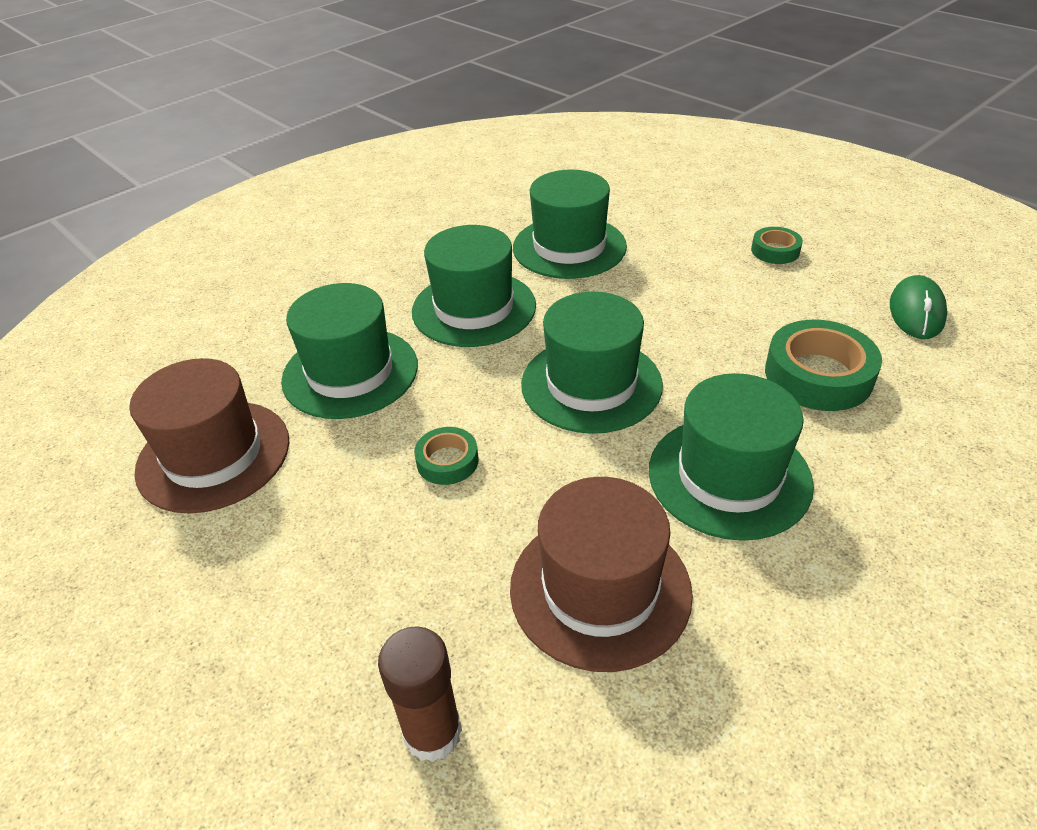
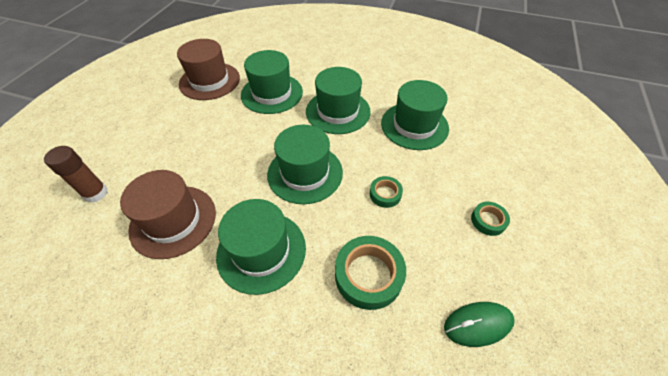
camera: 60 degrees right, 10 degrees up
green tape [414,427,479,485] -> green tape moved to [370,176,403,208]

